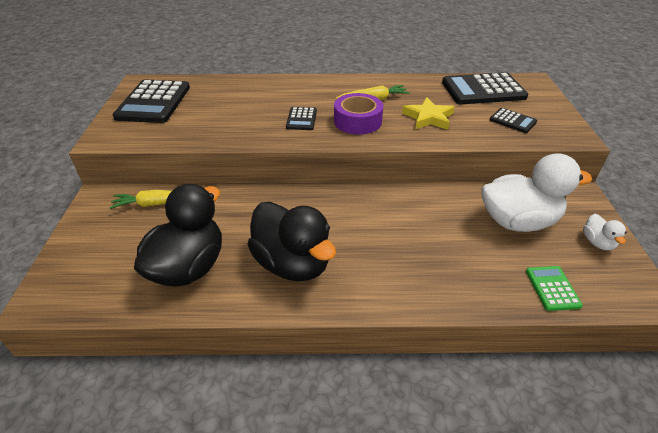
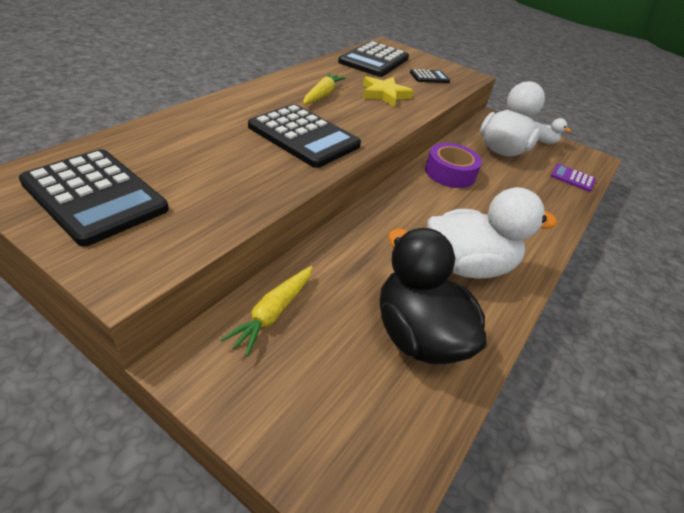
camera: 60 degrees left, 0 degrees up
black duck [247,202,336,281] -> white duck [428,187,557,279]
black calculator [286,107,317,130] -> black calculator [248,104,361,168], size x2.03
purple tape [334,93,384,135] -> purple tape moved to [425,143,482,188]
green calculator [526,266,583,311] -> purple calculator [551,164,596,192]

